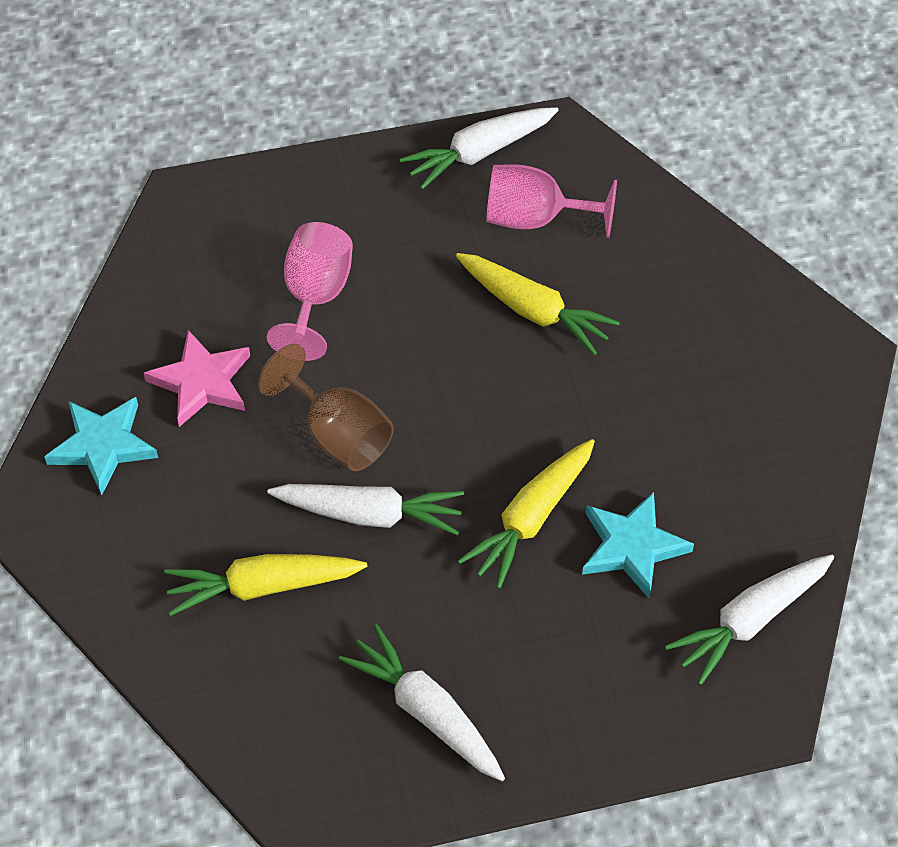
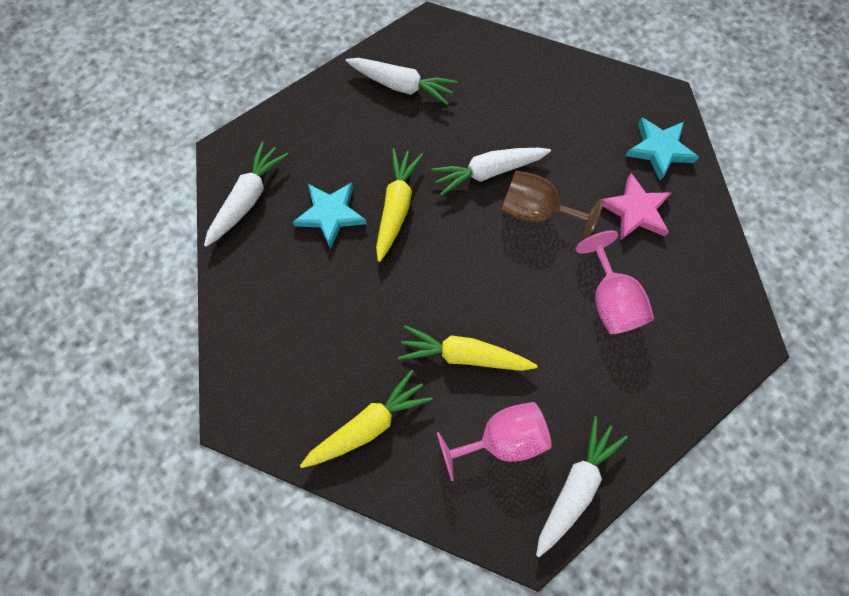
camera: 155 degrees right, 15 degrees up
yellow carrot [164,554,367,616] -> yellow carrot moved to [300,370,433,468]

